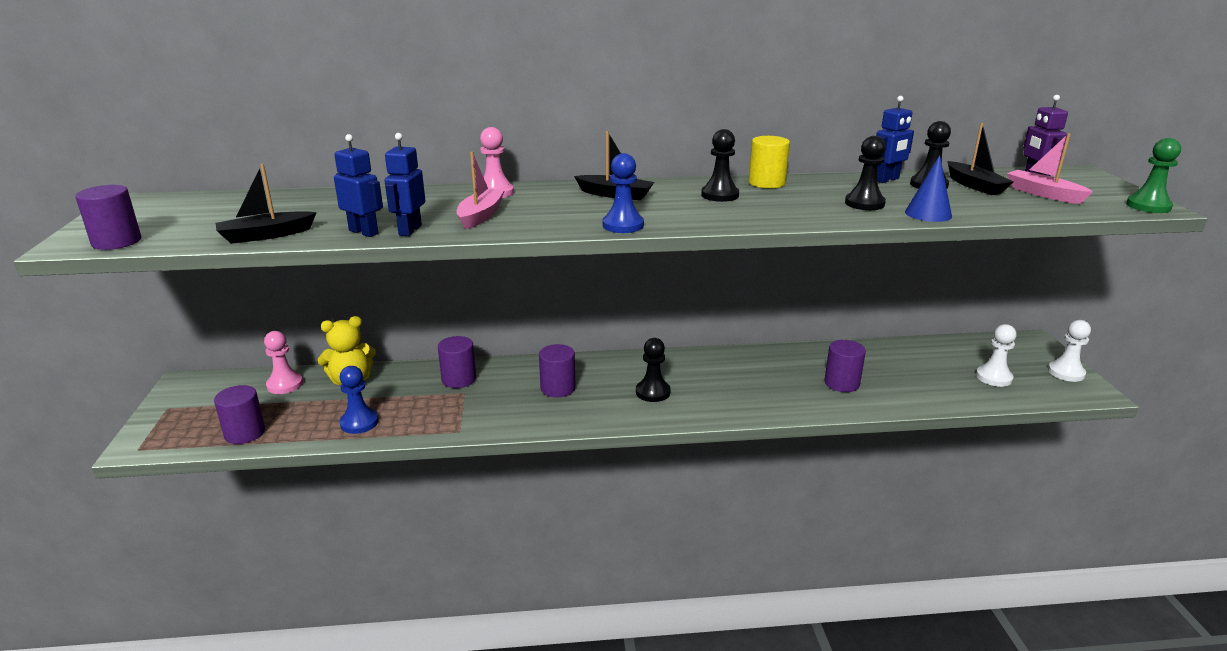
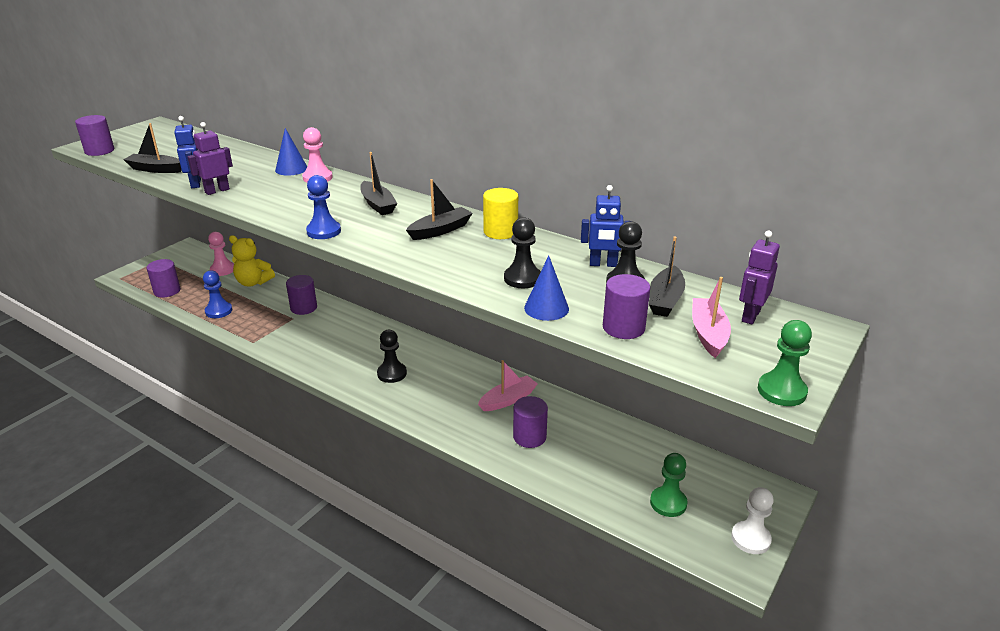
camera: 40 degrees right, 5 degrees up
blue robot [385,133,425,236] -> purple robot [187,122,233,195]
pink boat [457,152,505,230] -> pink boat moved to [478,360,538,411]
purple cylinder [539,344,576,397] -> purple cylinder moved to [603,274,650,339]
black pawn [701,129,739,202] -> black boat [406,179,473,240]
white pawn [976,324,1017,387] -> green pawn [650,453,688,517]
none -> blue cone [275,128,307,176]

